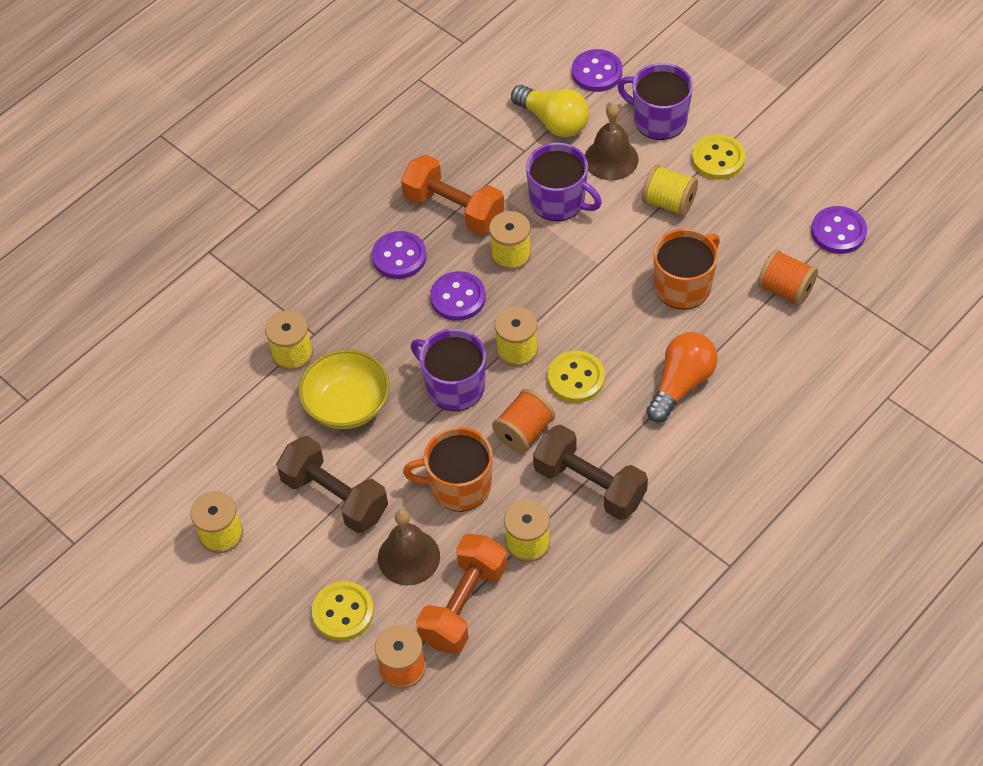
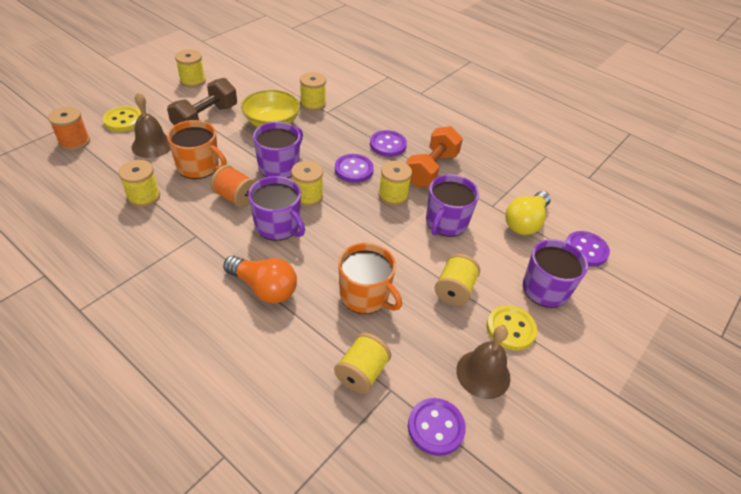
camera: 80 degrees right, 10 degrees down
orange mug [403,427,493,512] -> orange mug turned 120 degrees clockwise [167,120,227,179]
orange dumbbell [416,534,507,654] -> none
brown dumbbell [533,425,648,520] -> none
yellow button [548,351,605,403] -> purple mug [248,176,305,241]
brown bell [585,103,639,181] -> brown bell moved to [456,326,510,399]
orange spool [758,249,818,306] -> yellow spool [334,333,391,394]

